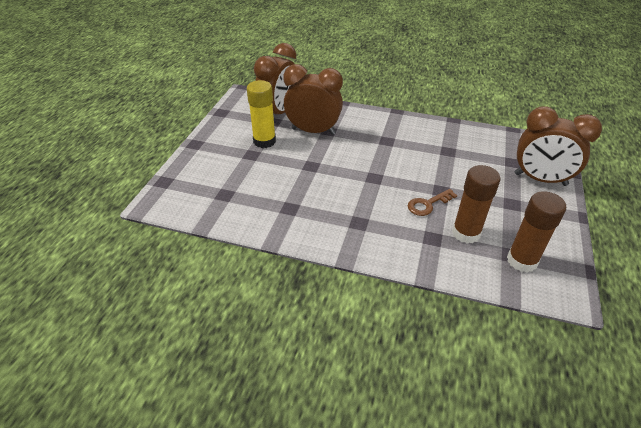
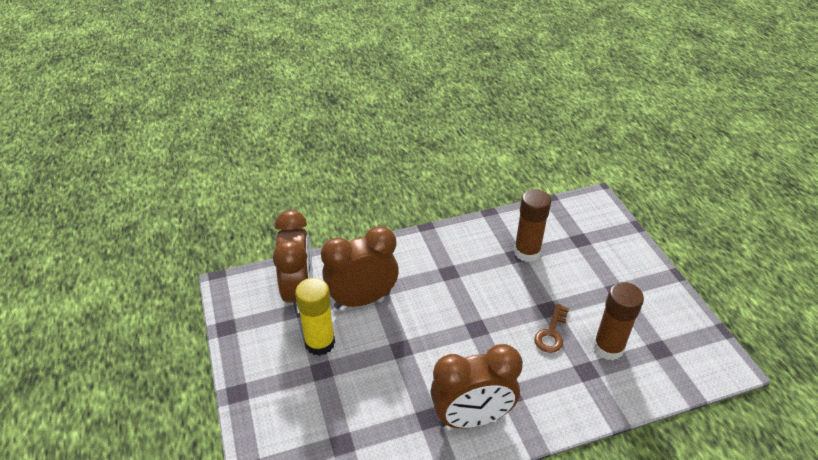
camera: 35 degrees left, 0 degrees up
brown glue stick [507,191,566,272] -> brown glue stick moved to [514,189,551,262]
brown clock [514,107,602,186] -> brown clock moved to [431,344,523,429]

